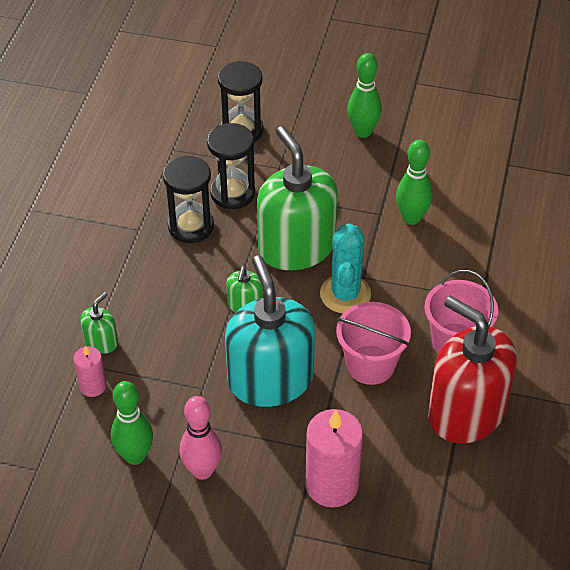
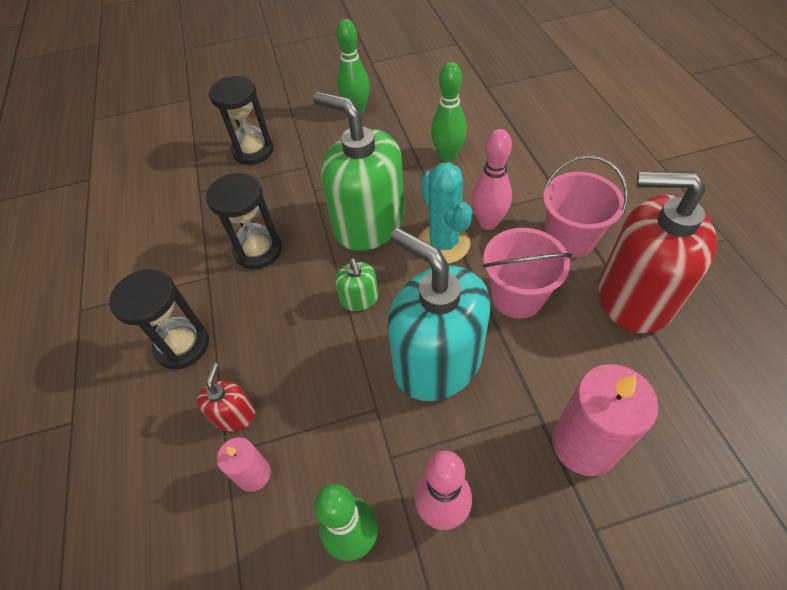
camera: 25 degrees left, 5 degrees up
green soap dispenser [80,292,118,354] -> red soap dispenser [197,363,255,432]
black hourglass [207,123,255,209] -> black hourglass moved to [109,269,209,369]
none -> pink bowling pin [471,129,512,230]

